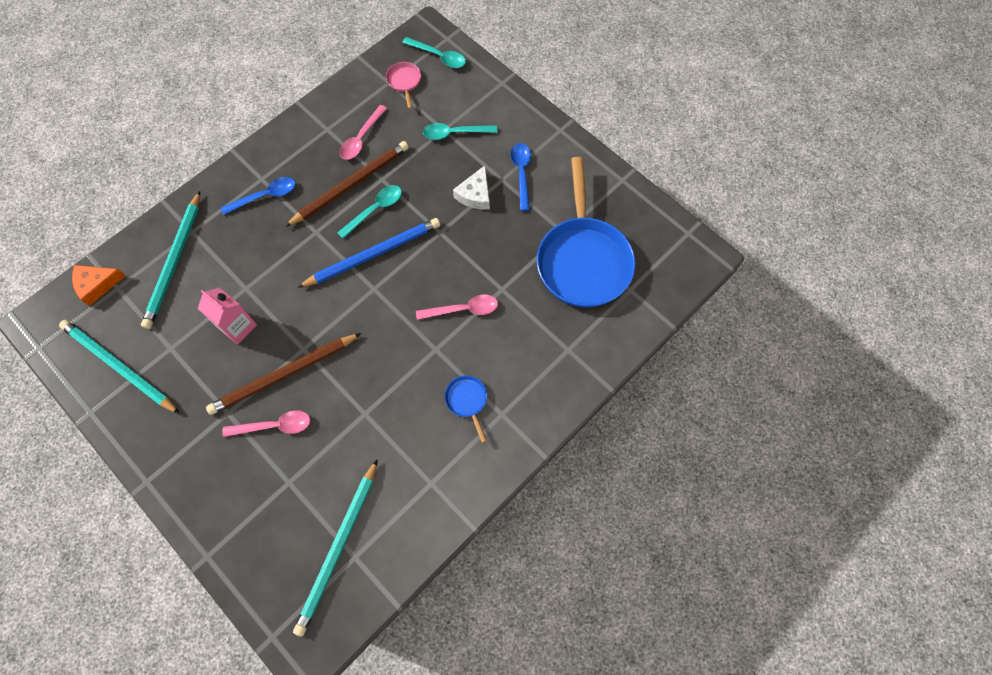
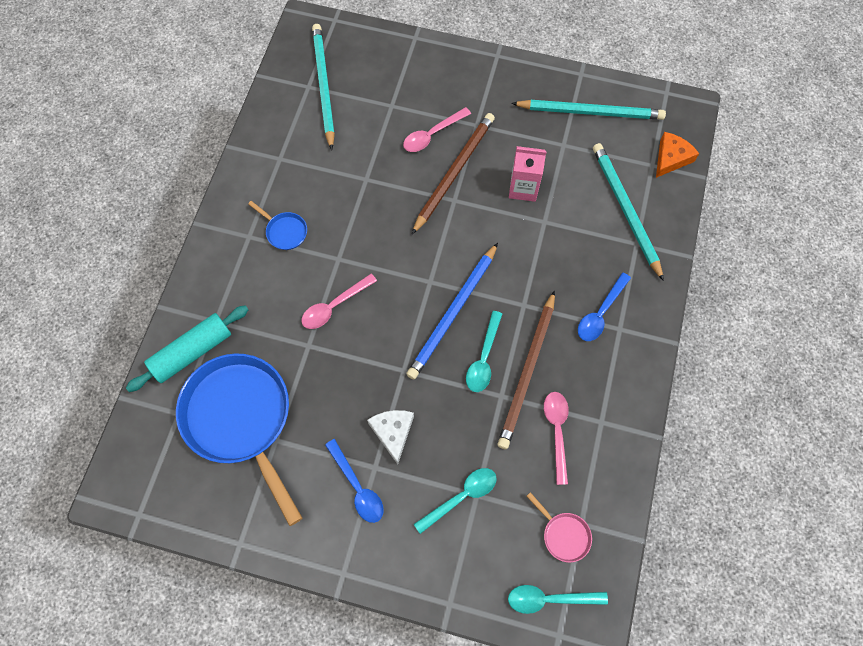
camera: 150 degrees right, 0 degrees up
none -> turquoise rolling pin [126,305,249,392]

